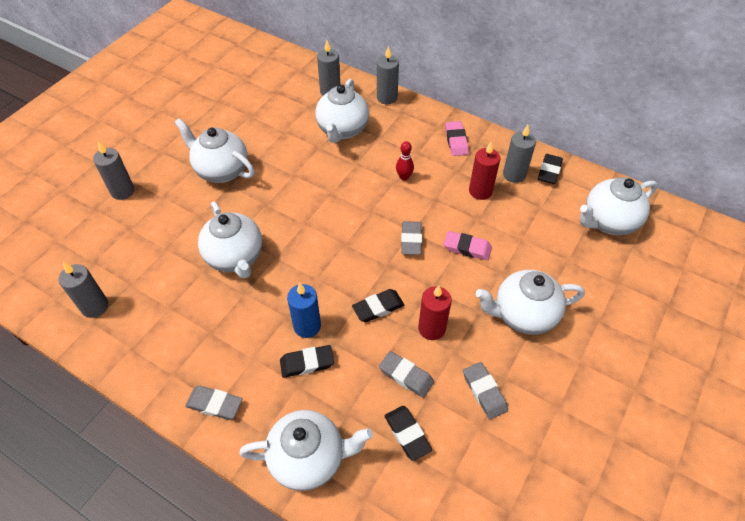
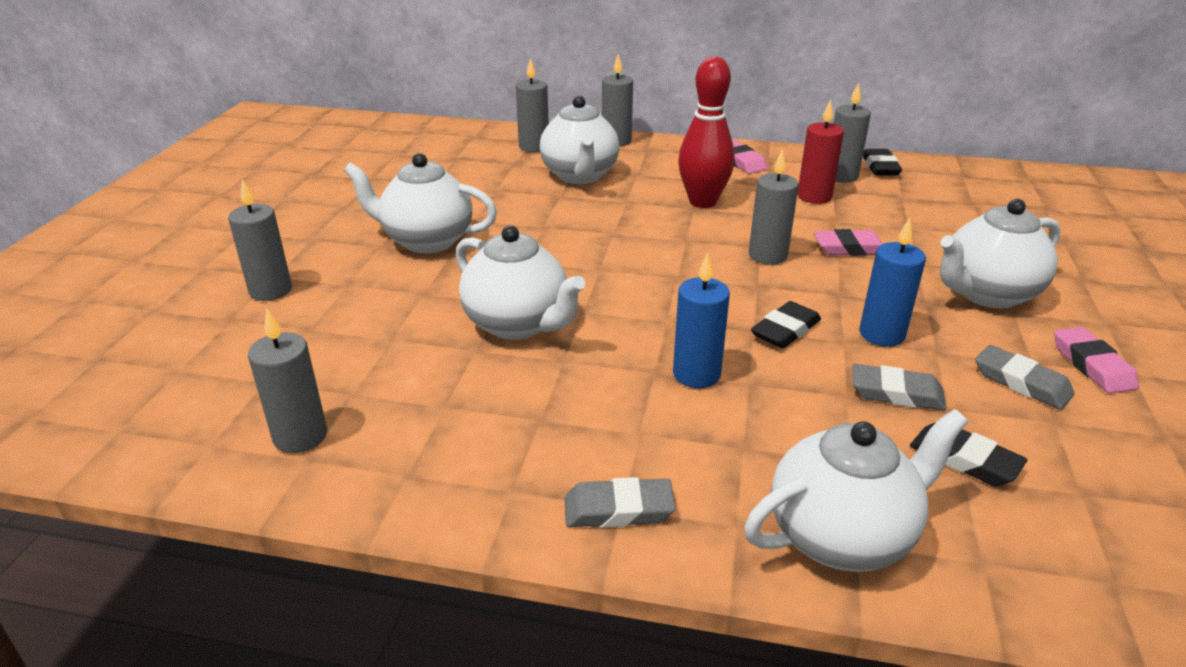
camera: 20 degrees left, 20 degrees down
black eraser [280,345,334,378] -> none
red bowling pin [396,141,414,181] -> red bowling pin [678,56,735,208], size x2.04
grey eraser [401,221,422,255] -> grey candle [749,149,799,265]
red candle [418,285,452,340] -> blue candle [859,218,926,347]
white teapot [580,177,658,235] -> none
none -> pink eraser [1054,327,1139,394]

